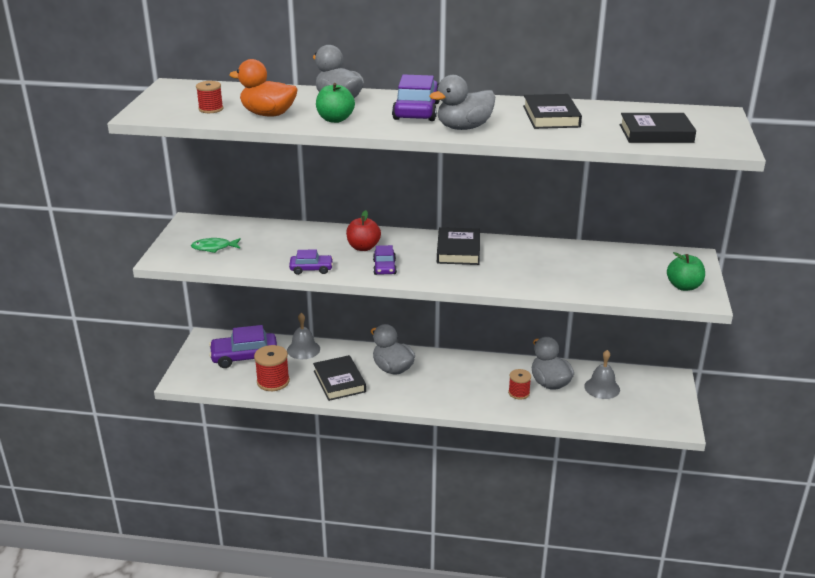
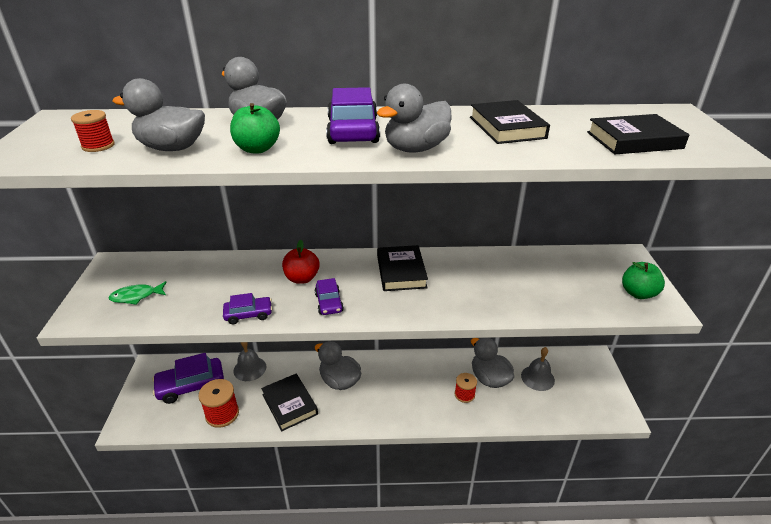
camera: 10 degrees left, 5 degrees up
orange duck [229,59,298,116] -> grey duck [113,78,205,151]

